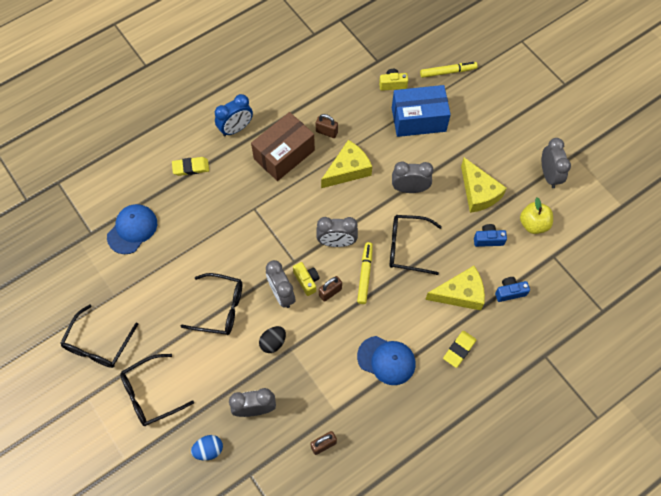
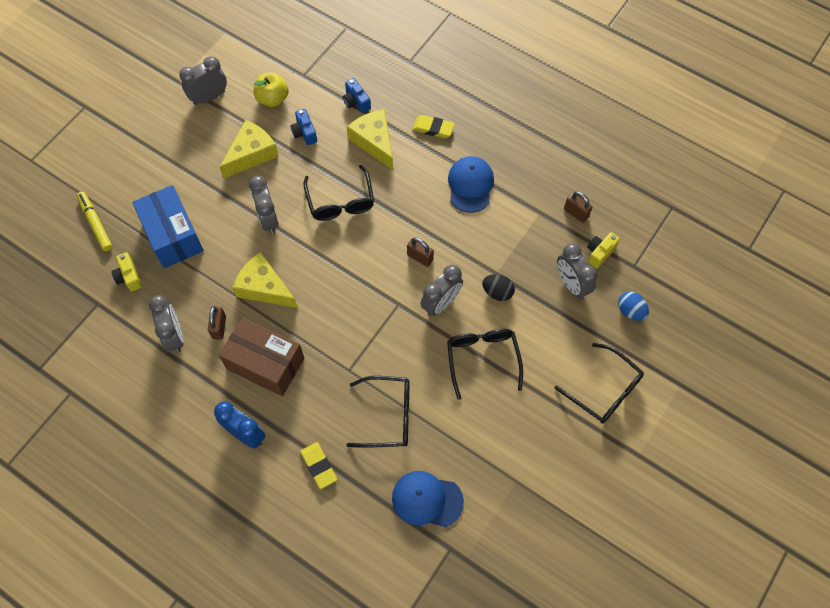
camera: 110 degrees left, 0 degrees up
black glasses [60,305,138,368] -> black glasses moved to [346,376,409,448]
yellow camera [293,262,320,296] -> yellow camera moved to [587,232,620,269]
grey clock [316,217,358,247] -> grey clock moved to [148,295,184,353]
yellow marker [357,242,373,304] -> none

